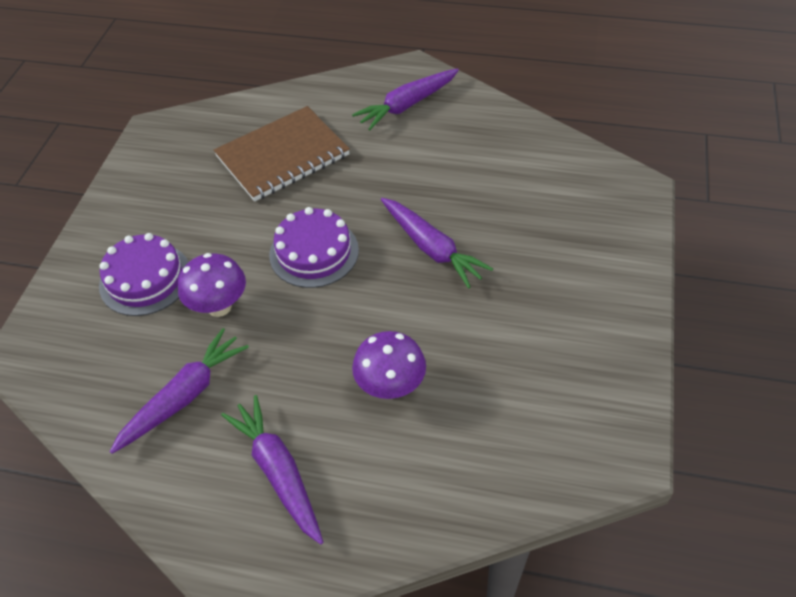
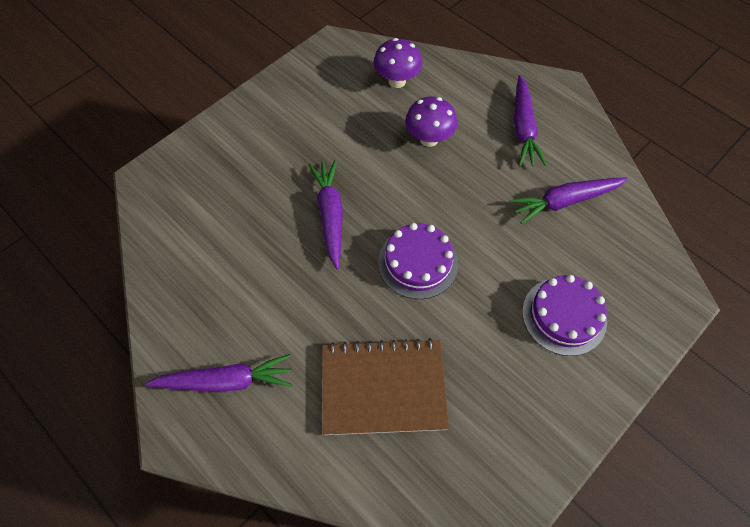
camera: 150 degrees left, 10 degrees up
purple mushroom [178,253,246,317] -> purple mushroom moved to [374,38,423,88]

